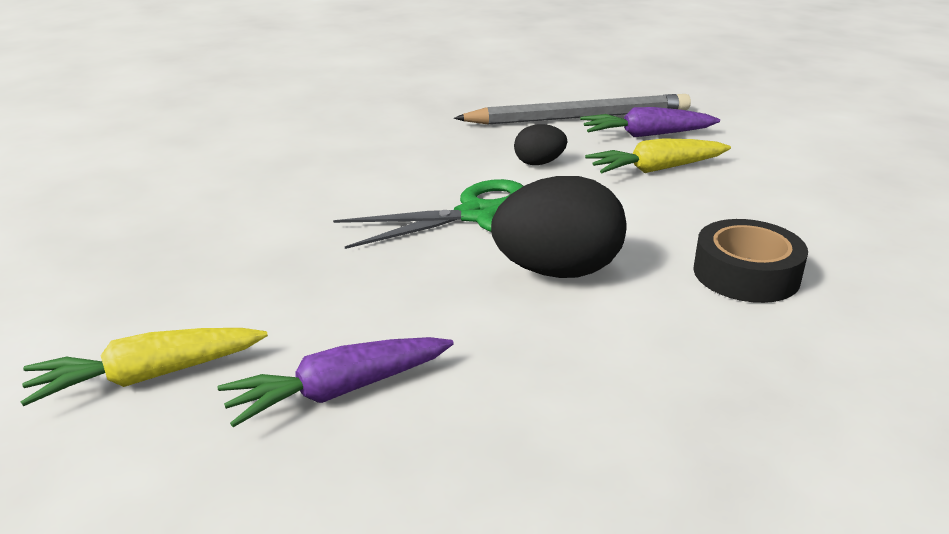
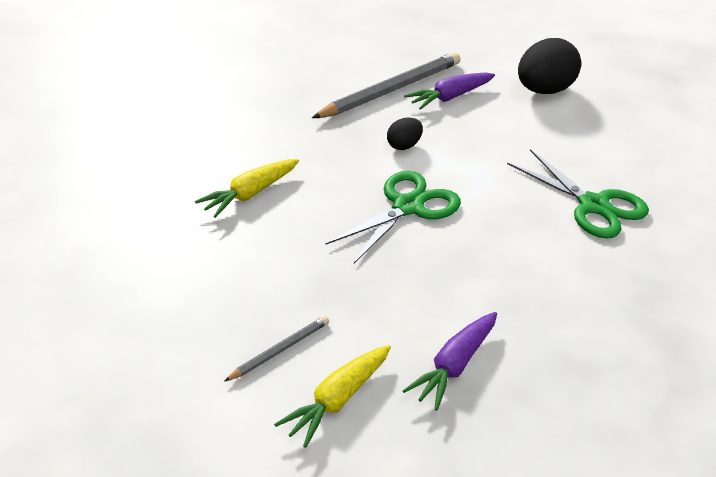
camera: 30 degrees left, 10 degrees up
black egg [491,176,627,278] -> black egg moved to [518,38,581,94]
yellow carrot [585,138,731,173] -> yellow carrot moved to [195,159,299,218]
black tape [693,219,808,303] -> green scissors [507,149,649,239]
none -> grey pencil [224,316,329,382]

